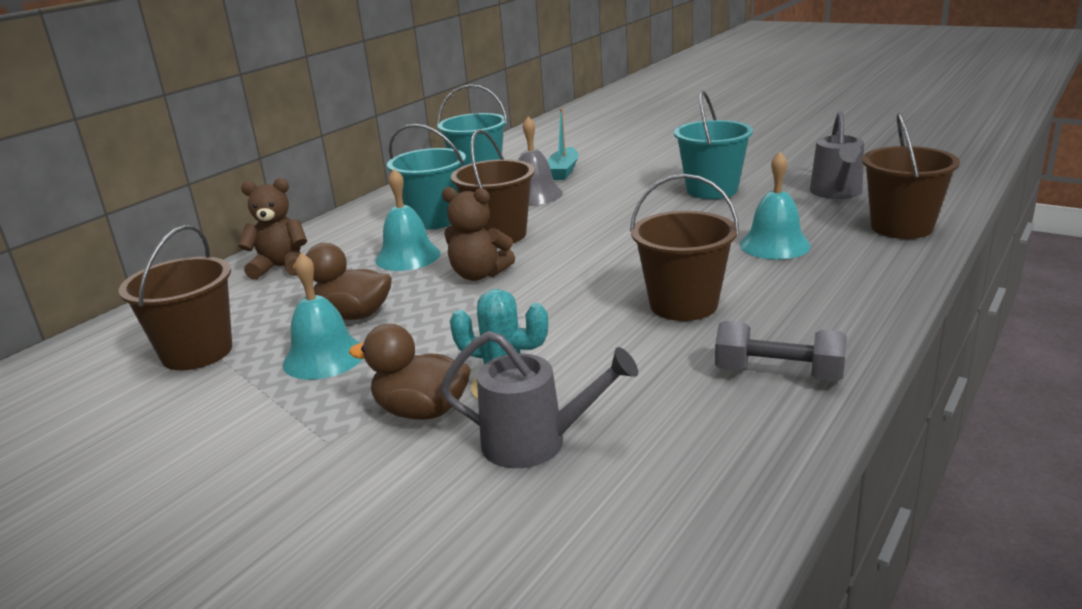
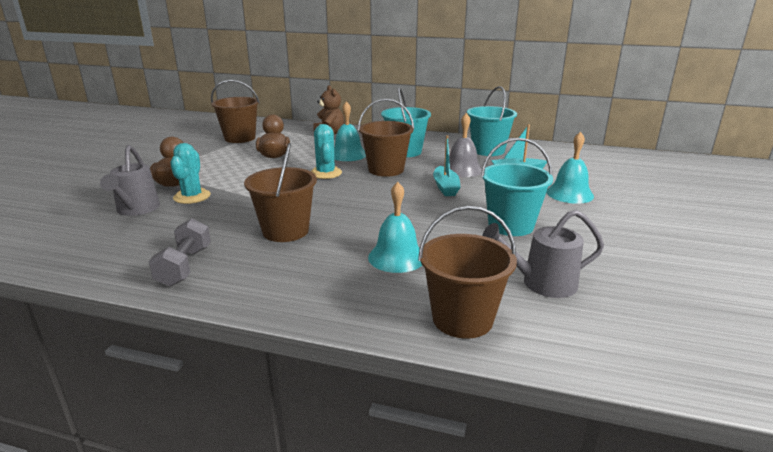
camera: 70 degrees right, 0 degrees up
turquoise bell [283,253,362,380] -> turquoise bell moved to [547,132,594,204]
brown teddy bear [442,187,515,281] -> turquoise cactus [311,124,342,179]
none -> turquoise boat [433,135,461,196]

